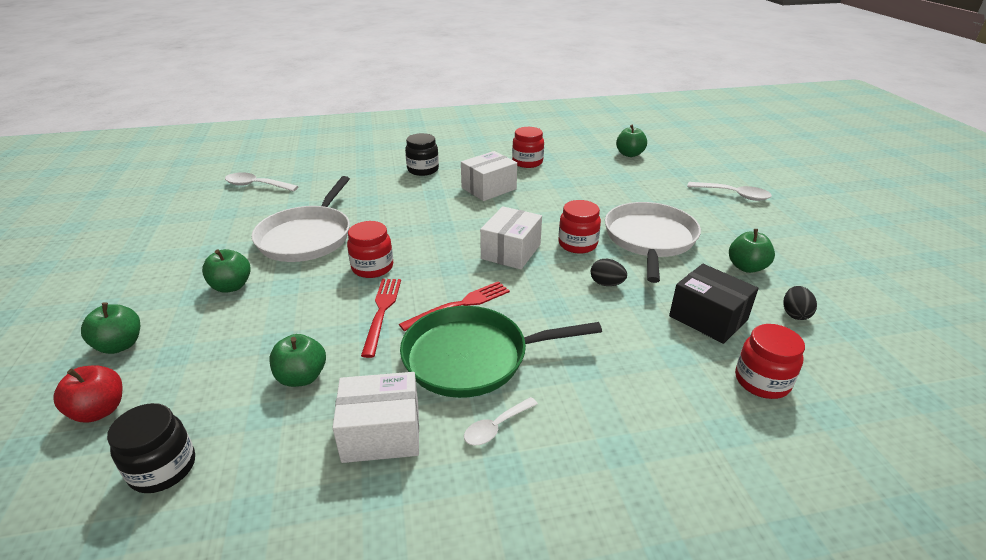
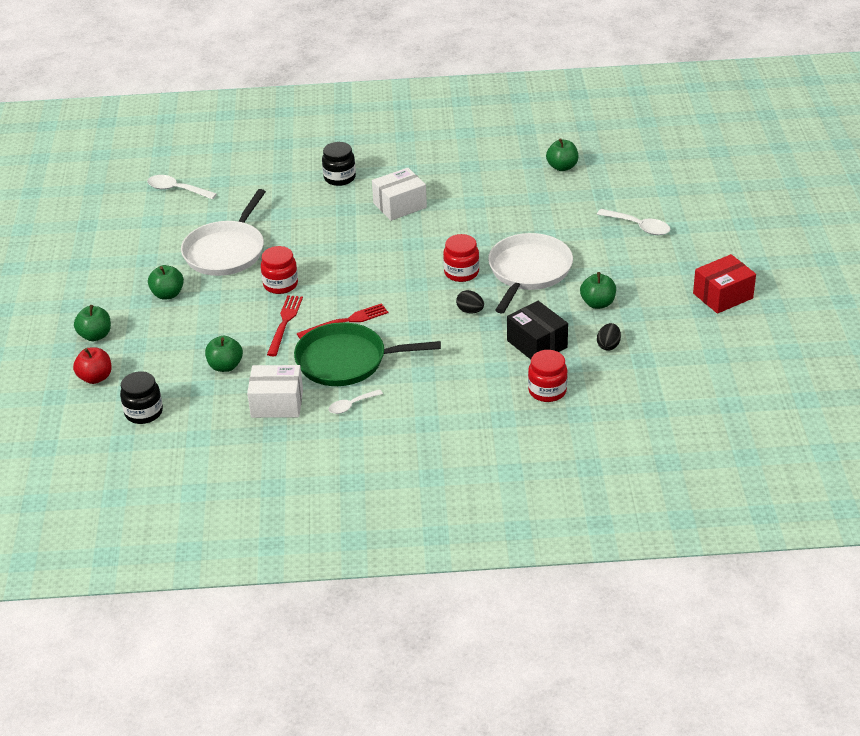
camera: 10 degrees right, 5 degrees up
white box [480,206,542,269] -> none
red jar [512,127,544,168] -> none
none -> red box [693,254,756,314]

